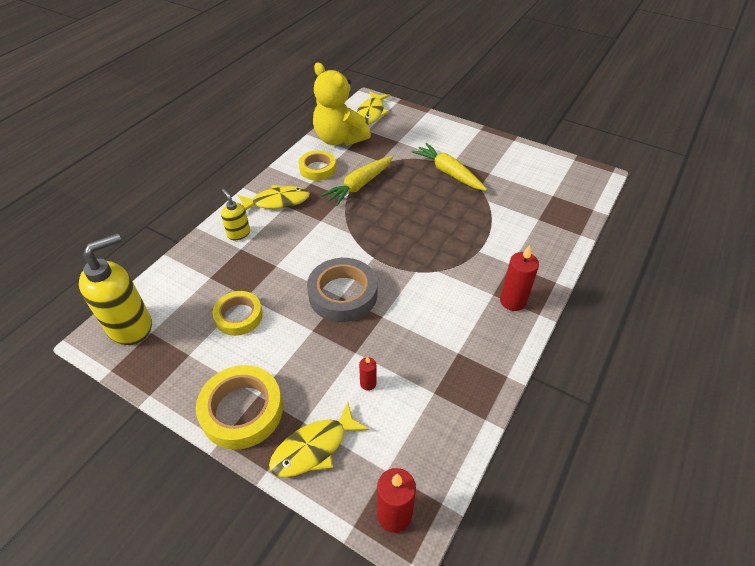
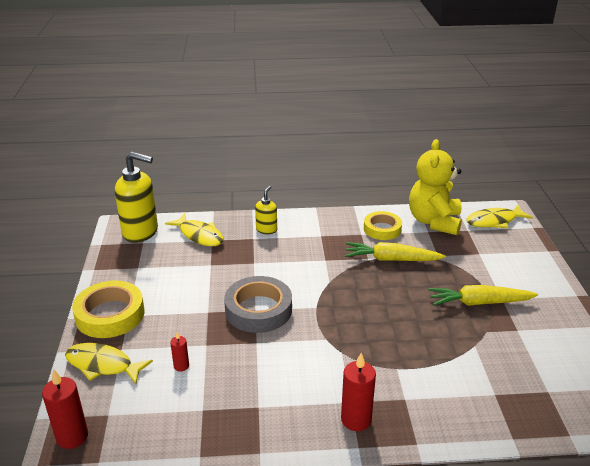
camera: 55 degrees right, 15 degrees down
yellow tape [213,291,263,336] -> none
yellow fish [238,185,310,210] -> yellow fish moved to [165,213,224,246]
yellow carrot [412,143,487,191] -> yellow carrot turned 105 degrees counterclockwise [428,285,538,306]

